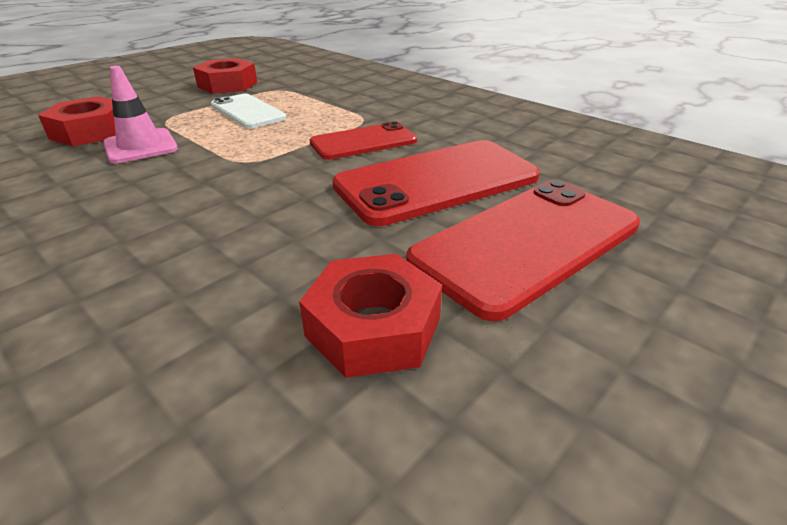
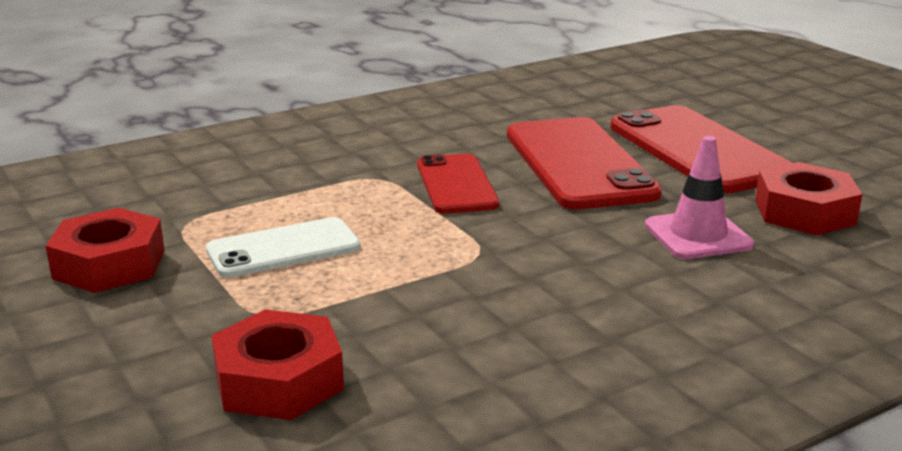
camera: 75 degrees left, 10 degrees down
pink traffic cone [103,66,178,163] -> pink traffic cone moved to [645,136,754,259]

